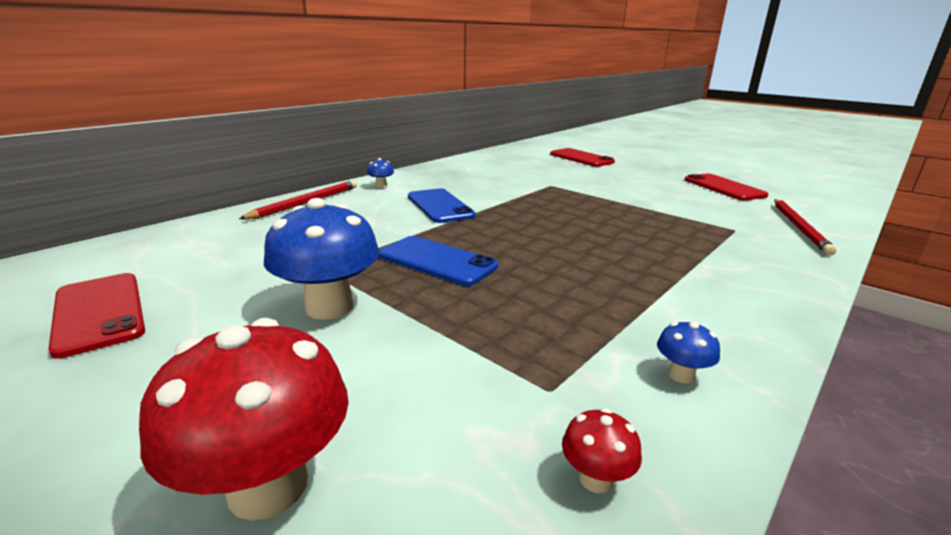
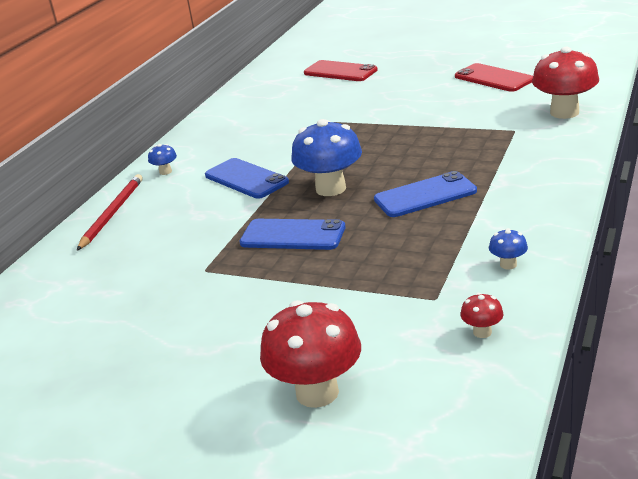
camera: 15 degrees left, 5 degrees up
red phone [48,273,145,358] -> none
blue mushroom [264,198,379,320] -> blue mushroom moved to [291,119,362,196]
red pencil [774,199,837,256] -> red mushroom [532,47,599,119]
none -> blue phone [374,171,477,217]

